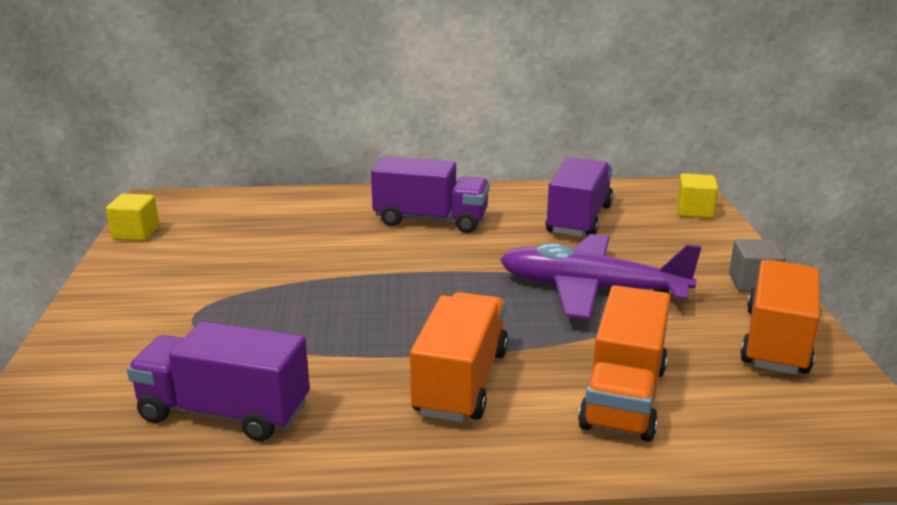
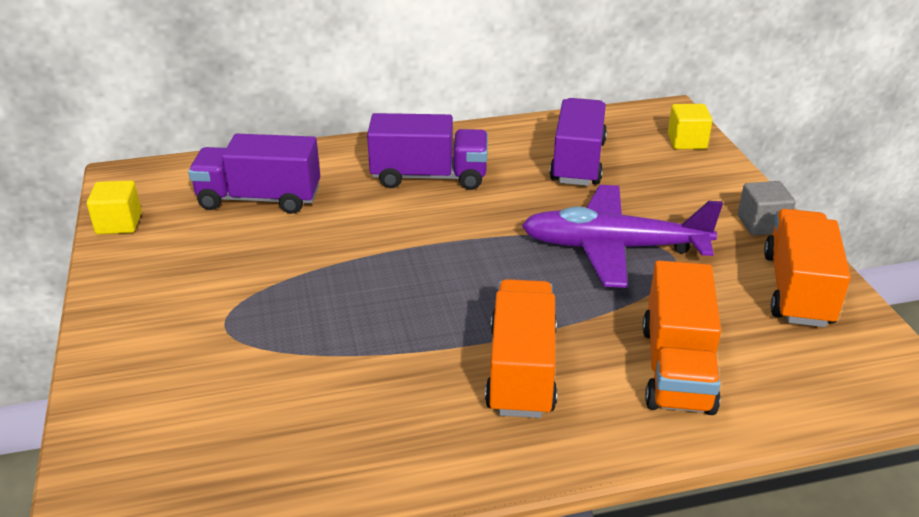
camera: 10 degrees left, 10 degrees up
purple truck [127,321,310,441] -> purple truck moved to [188,134,320,214]

